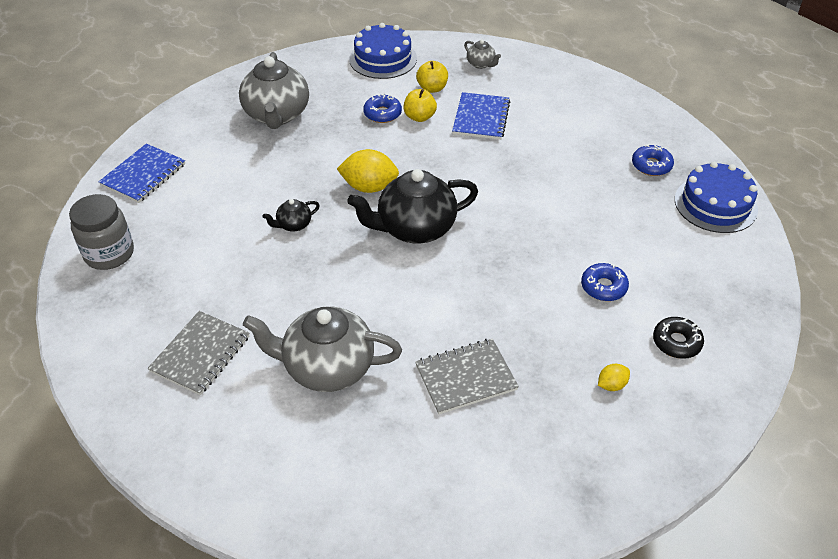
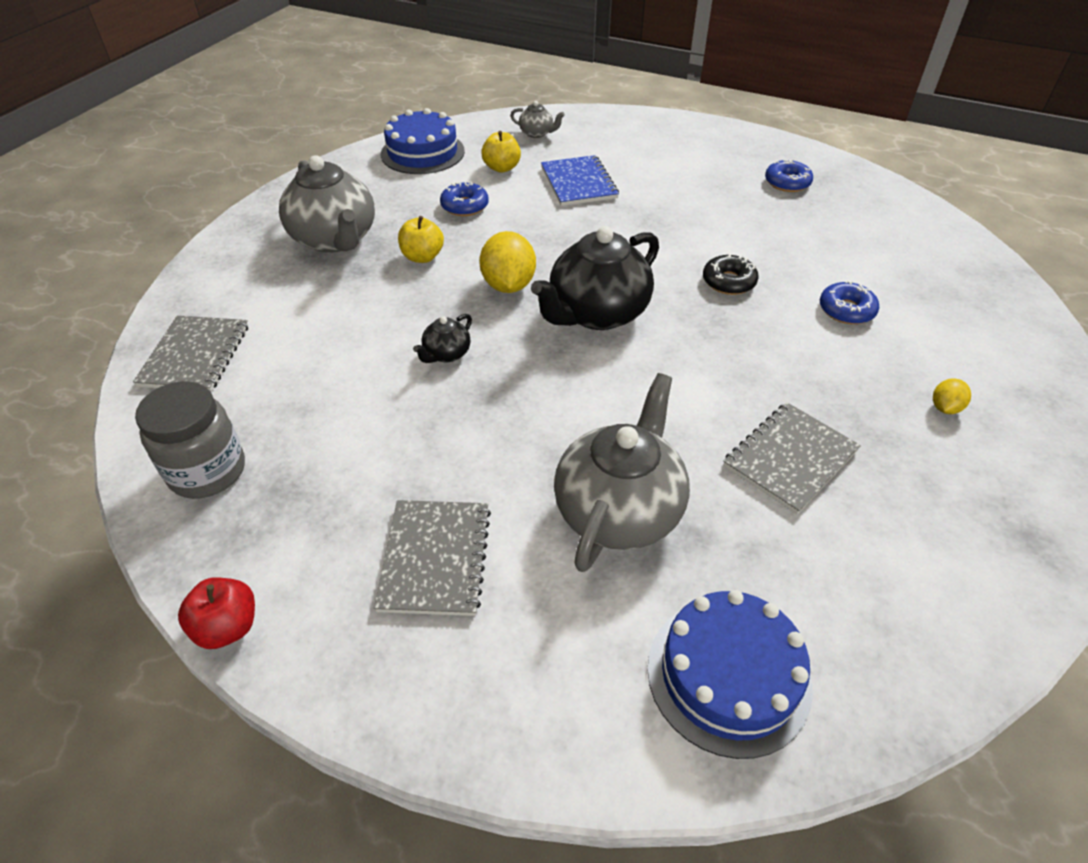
camera: 25 degrees left, 0 degrees up
blue notebook [98,144,185,203] -> grey notebook [133,315,249,392]
grey teapot [243,307,402,392] -> grey teapot turned 135 degrees clockwise [554,373,690,572]
yellow lemon [337,149,399,193] -> yellow lemon turned 75 degrees counterclockwise [479,231,536,293]
yellow apple [403,89,437,122] -> yellow apple moved to [398,216,444,263]
black donut [653,317,704,359] -> black donut moved to [703,254,759,295]
blue cake [675,161,758,233] -> blue cake moved to [647,590,813,759]
none -> red apple [178,577,255,649]

